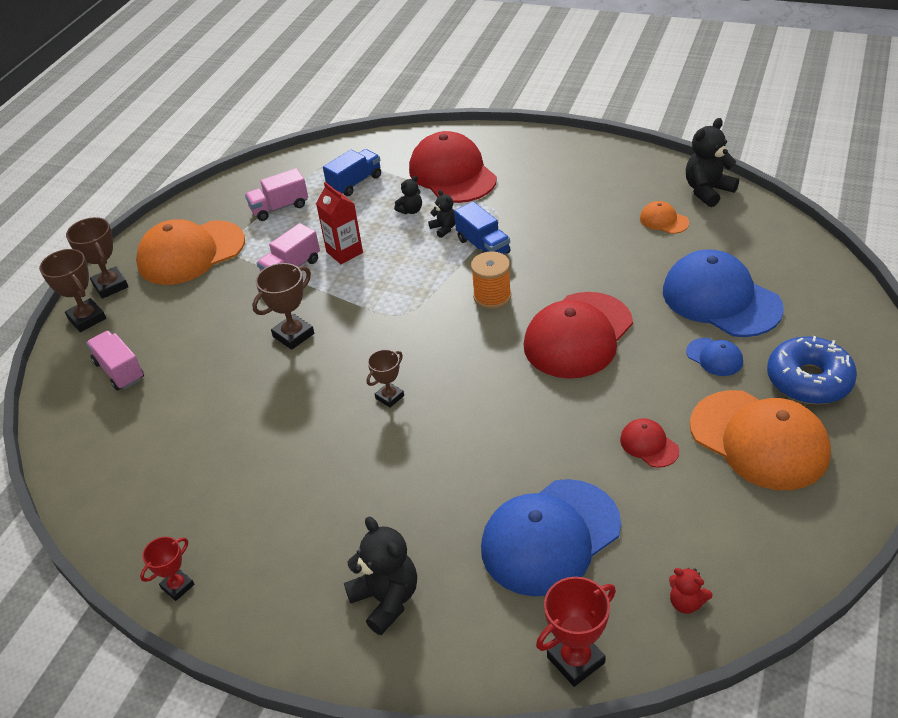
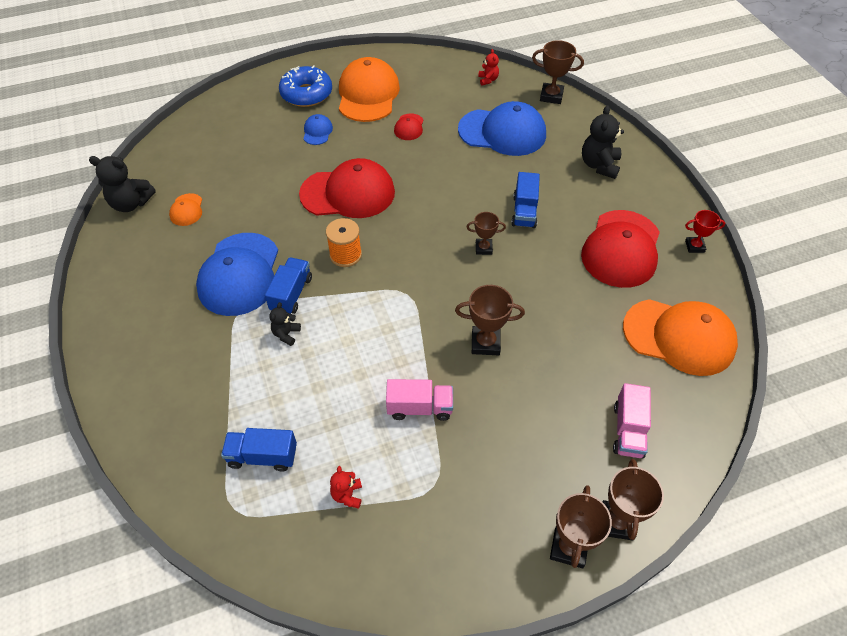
camera: 135 degrees left, 10 degrees up
orange cap [136,219,245,285] -> orange cap moved to [623,299,738,376]
pink truck [245,168,308,221] -> red teddy bear [330,466,362,509]
red carton [316,182,363,264] -> none
black teddy bear [394,176,422,214] -> none
red cap [409,131,497,203] -> red cap moved to [581,210,660,288]
red trophy [536,577,616,687] -> brown trophy [532,40,584,104]
blue cap [663,250,784,337] -> blue cap moved to [196,233,278,316]
none -> blue truck [511,172,540,228]

